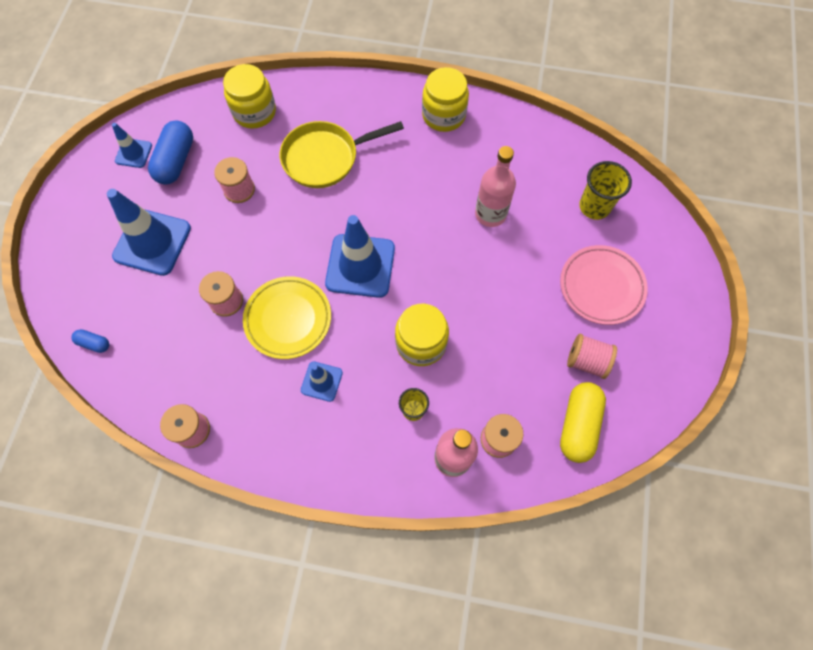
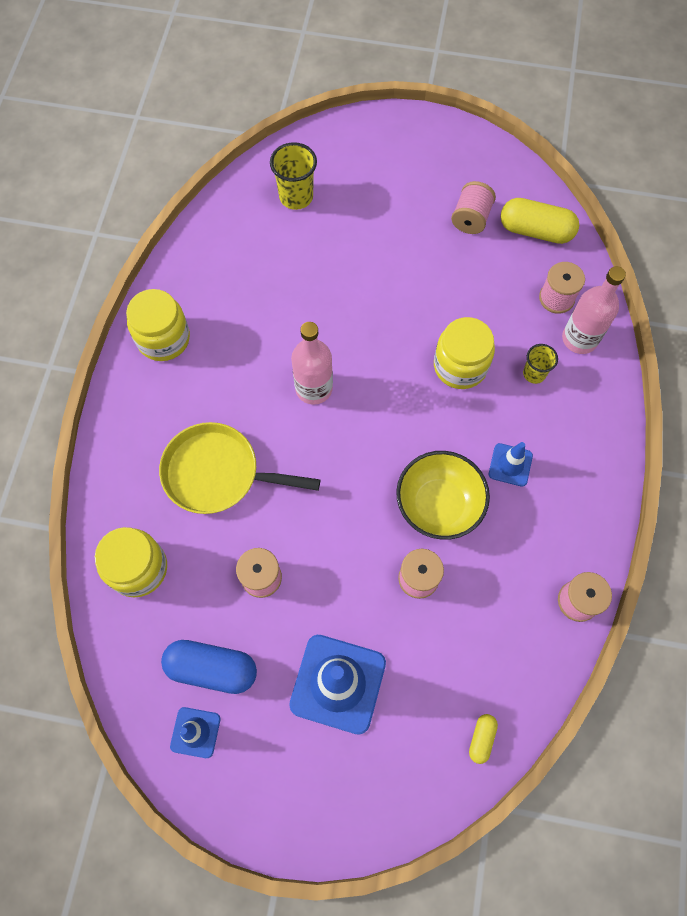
camera: 90 degrees left, 0 degrees up
blue capsule [71,329,109,353] -> yellow capsule [469,714,498,764]
yellow plate [243,276,331,359] -> yellow bowl [396,451,490,540]
yellow pan [280,121,404,188] -> yellow pan turned 120 degrees clockwise [159,422,320,514]
blue traffic cone [325,215,395,298] -> none
pink bottle [475,146,516,227] -> pink bottle moved to [291,322,333,405]
pink plate [560,245,648,325] -> none

